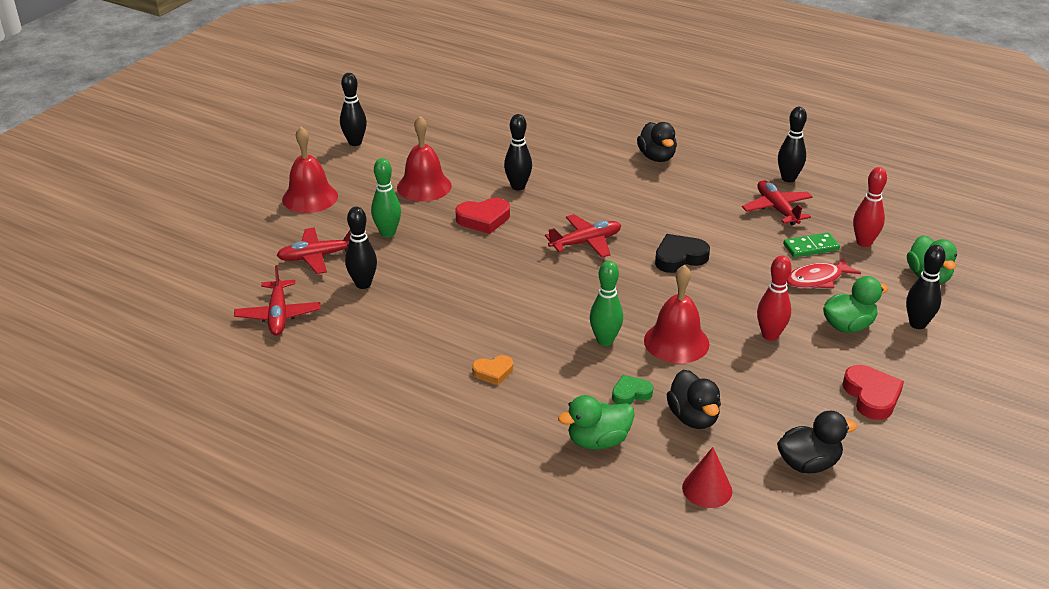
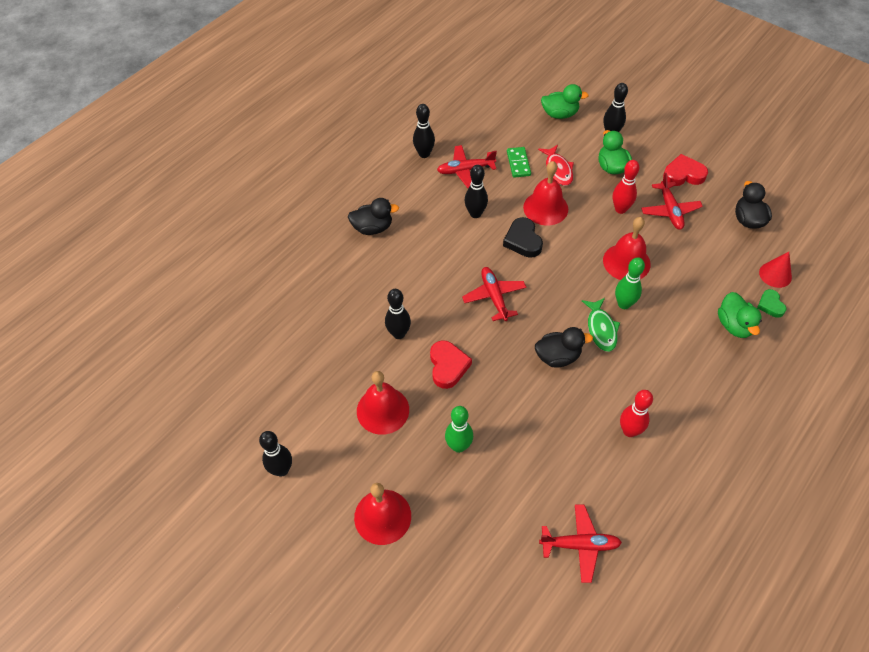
camera: 80 degrees left, 20 degrees up
red plane [276,227,351,274] -> red plane moved to [641,173,703,230]
black bowling pin [345,207,377,289] -> black bowling pin moved to [465,165,488,218]
orange heart [472,355,513,385] -> none
green heart [612,375,653,405] -> green heart moved to [757,289,787,318]
black duck [667,370,721,429] -> black duck moved to [535,327,593,368]
red bowling pin [853,167,887,247] -> red bowling pin moved to [620,390,653,437]
none -> red bell [523,161,568,226]
none -> green fish [582,298,620,352]

